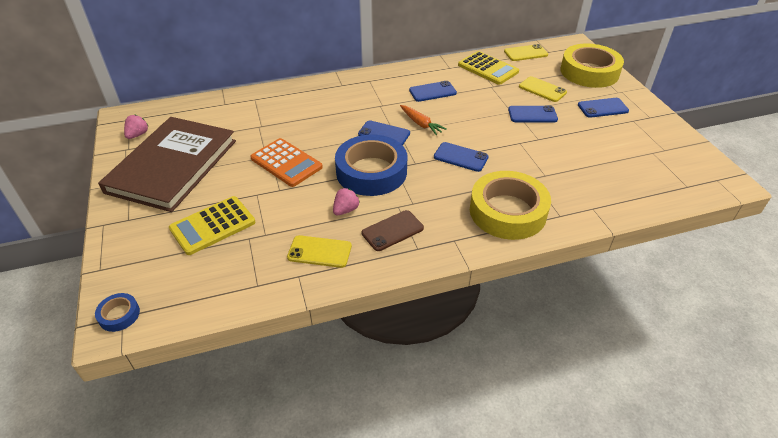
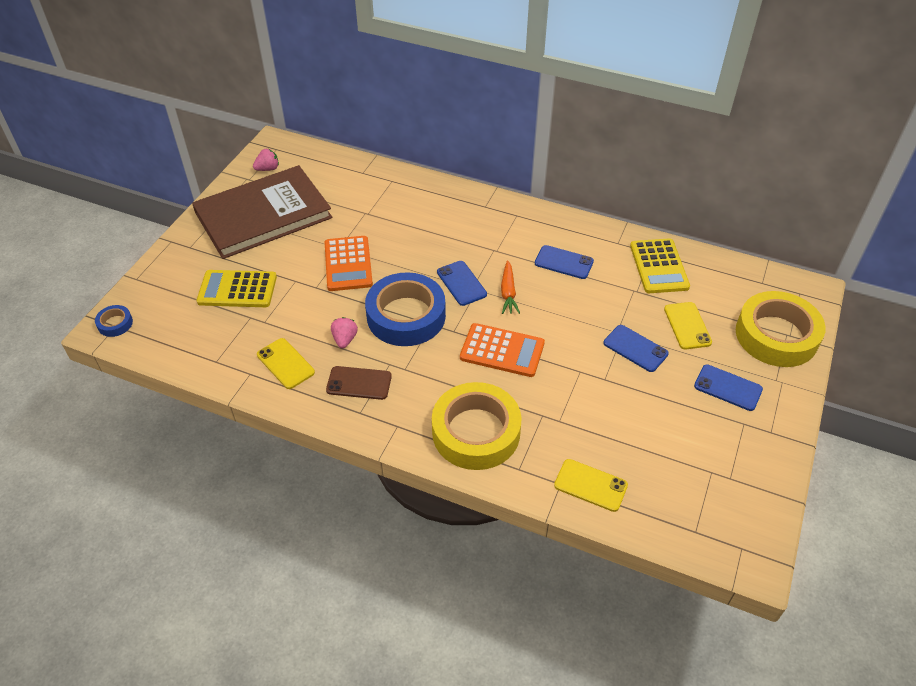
camera: 40 degrees right, 5 degrees up
pink strawberry [333,188,360,215] -> pink strawberry turned 75 degrees counterclockwise [331,317,358,348]
blue phone [434,142,489,172] -> orange calculator [460,323,545,377]
yellow phone [504,44,548,61] -> yellow phone moved to [554,459,628,512]

